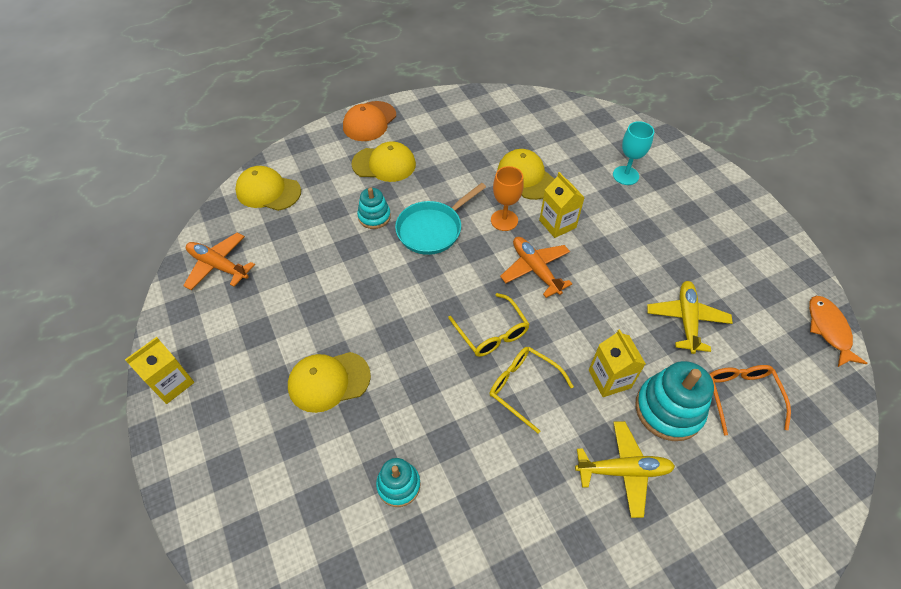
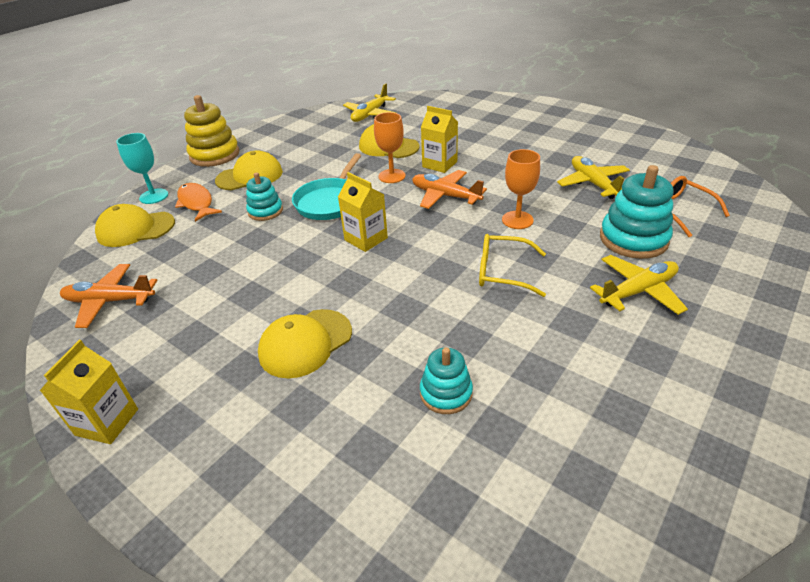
camera: 25 degrees left, 15 degrees down
orange cap [343,101,396,141] -> yellow stacking toy [184,95,239,167]
yellow glasses [448,293,530,357] -> none
yellow carton [589,329,646,397] -> yellow carton moved to [338,172,388,252]
turquoise goblet [613,121,654,185] -> turquoise goblet moved to [116,133,168,204]
orange fish [809,296,868,367] -> orange fish moved to [175,183,222,222]
none -> yellow plane [343,83,396,122]
none -> orange goblet [502,149,540,229]

